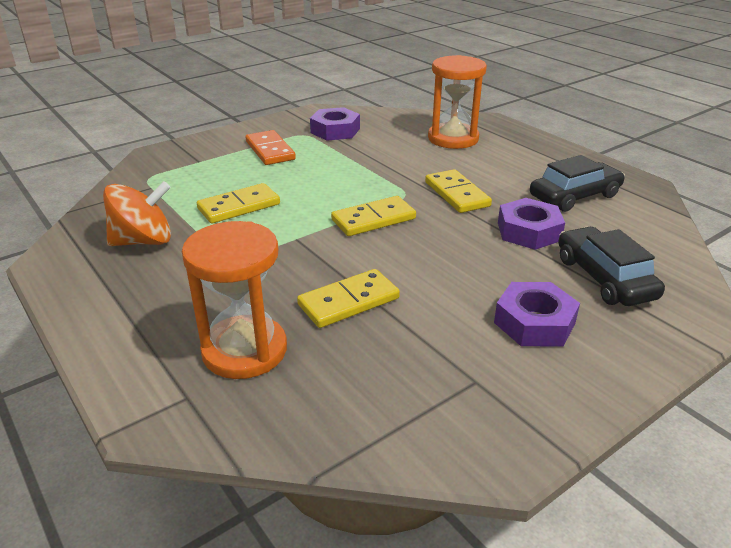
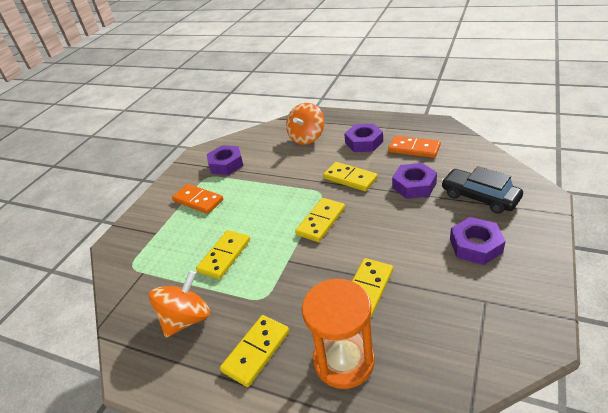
camera: 25 degrees left, 5 degrees up
orange hourglass [428,55,487,149] -> orange spinning top [286,103,324,145]
black car [530,155,625,212] -> orange domino [388,136,441,158]
none -> yellow domino [220,315,289,387]
none -> purple nut [344,123,383,152]

